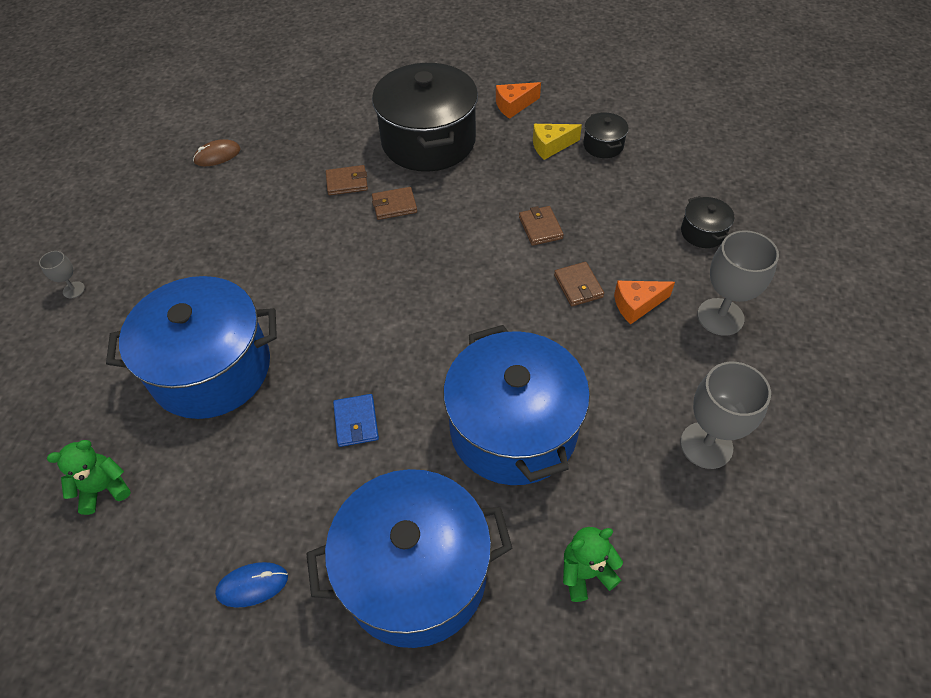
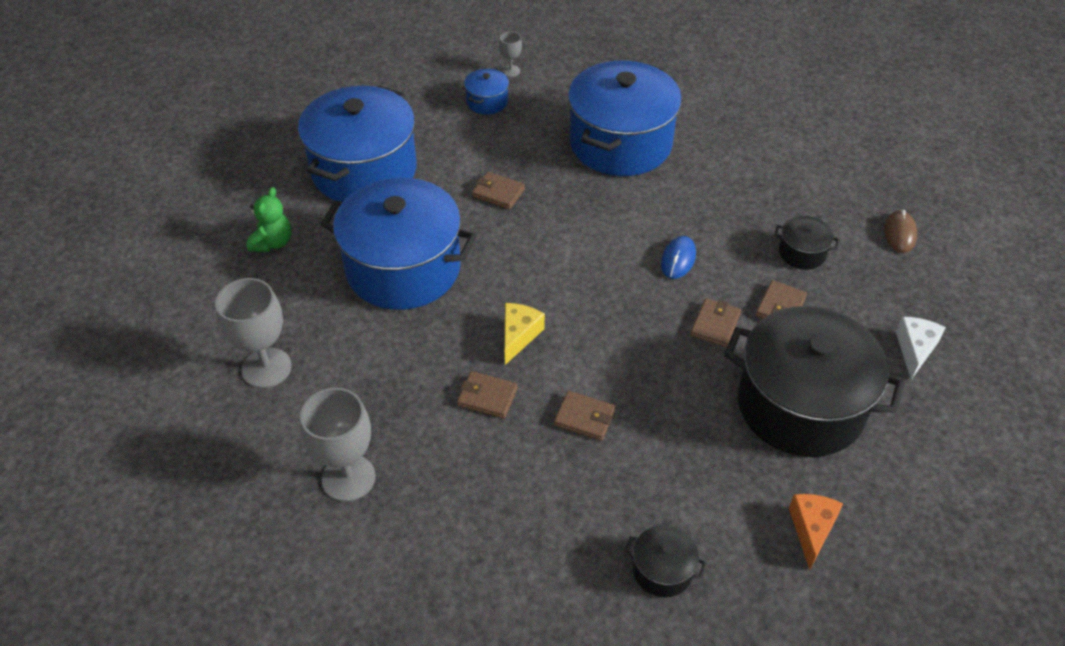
camera: 125 degrees right, 5 degrees down
grey goblet [39,251,85,298] -> grey goblet moved to [499,32,522,77]
green teddy bear [47,440,131,515] -> none
blue mouse [215,562,288,608] -> blue mouse moved to [661,236,696,279]
blue wallet [333,394,379,447] -> brown wallet [472,172,525,210]
yellow cheese [533,124,582,160] -> yellow cheese moved to [505,303,545,365]
orange cheese [614,281,675,324] -> none
black pot [681,196,734,248] -> black pot moved to [774,216,840,270]
none -> blue pot [464,69,509,115]
none -> white cheese [896,317,946,380]

